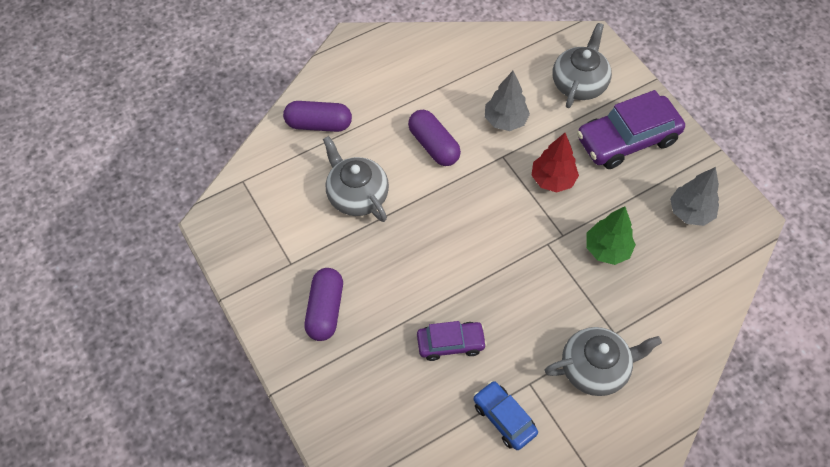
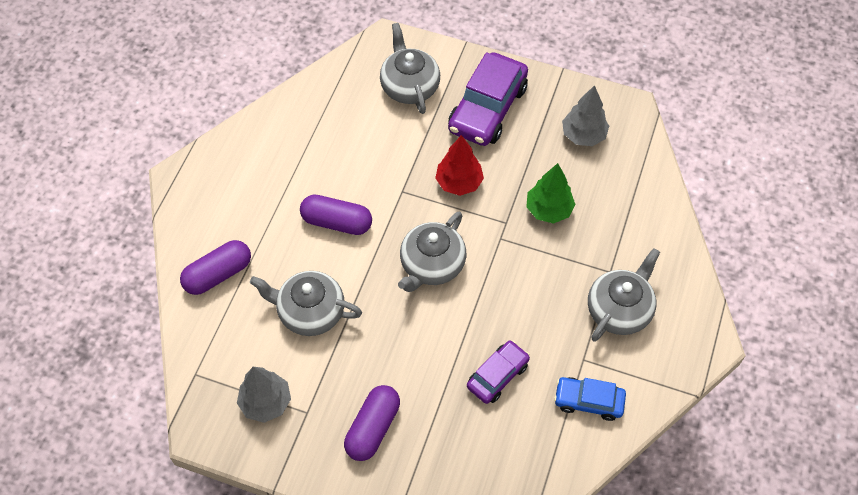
camera: 40 degrees left, 0 degrees up
purple capsule [304,268,343,341] -> purple capsule turned 60 degrees clockwise [344,385,400,461]
grey tree [485,71,530,131] -> grey tree moved to [237,367,291,423]
none -> grey teapot [398,212,466,292]

